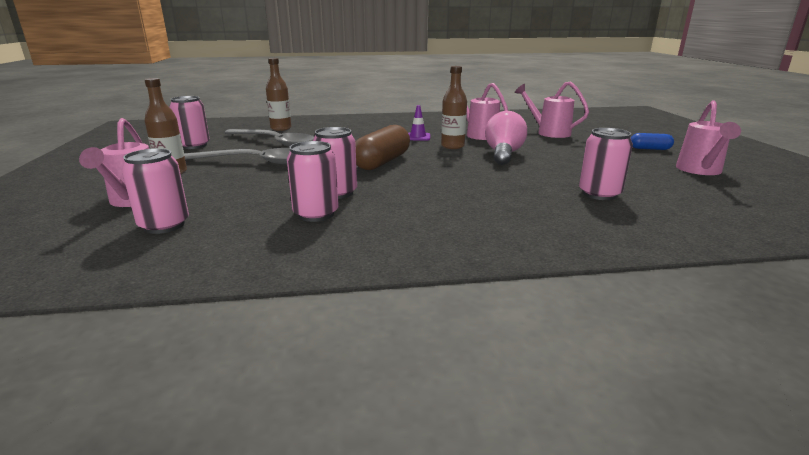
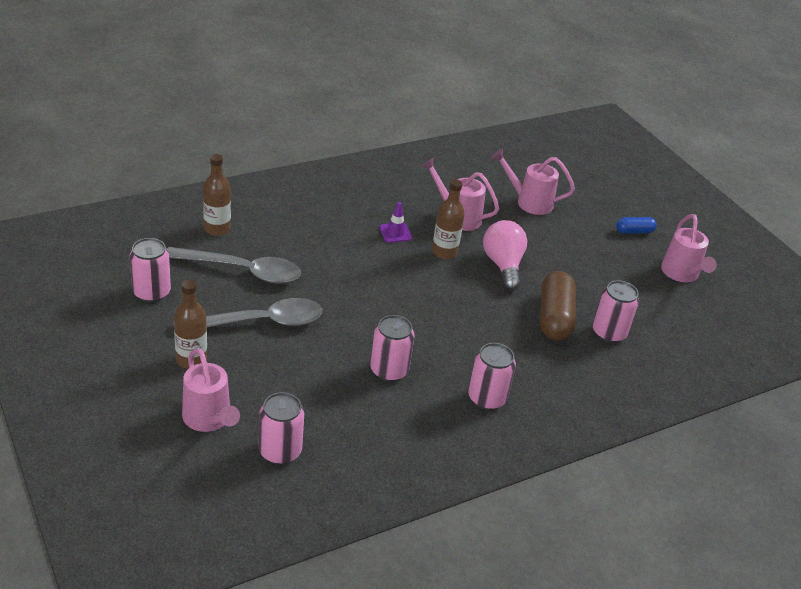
camera: 25 degrees left, 15 degrees up
pink can [287,141,339,222] -> pink can moved to [468,343,516,410]
brown capsule [355,125,410,170] -> brown capsule moved to [540,271,576,341]

